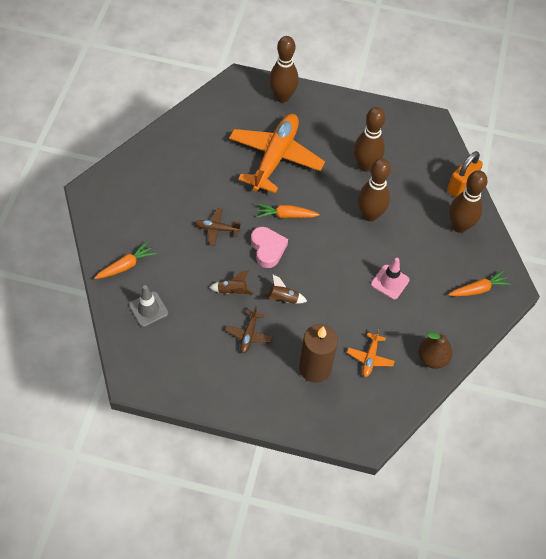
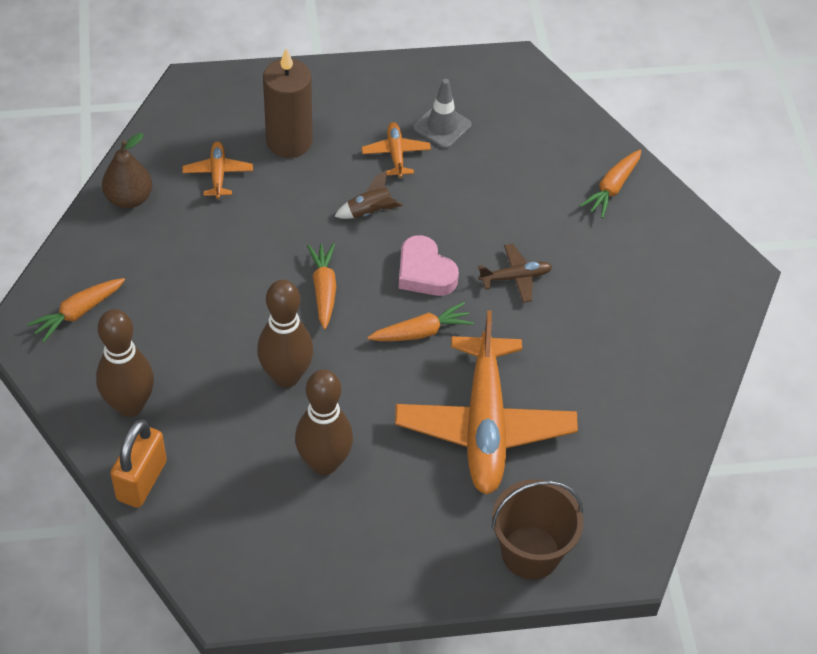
camera: 160 degrees right, 5 degrees down
grey traffic cone [129,285,168,327] -> grey traffic cone moved to [413,79,472,149]
brown rocket [209,270,254,294] -> none
brown plane [225,306,273,354] -> orange plane [361,122,431,178]
brown bowling pin [269,36,299,103] -> brown bucket [492,479,583,580]
pink traffic cone [371,258,410,299] -> none
none -> orange carrot [307,243,336,329]

